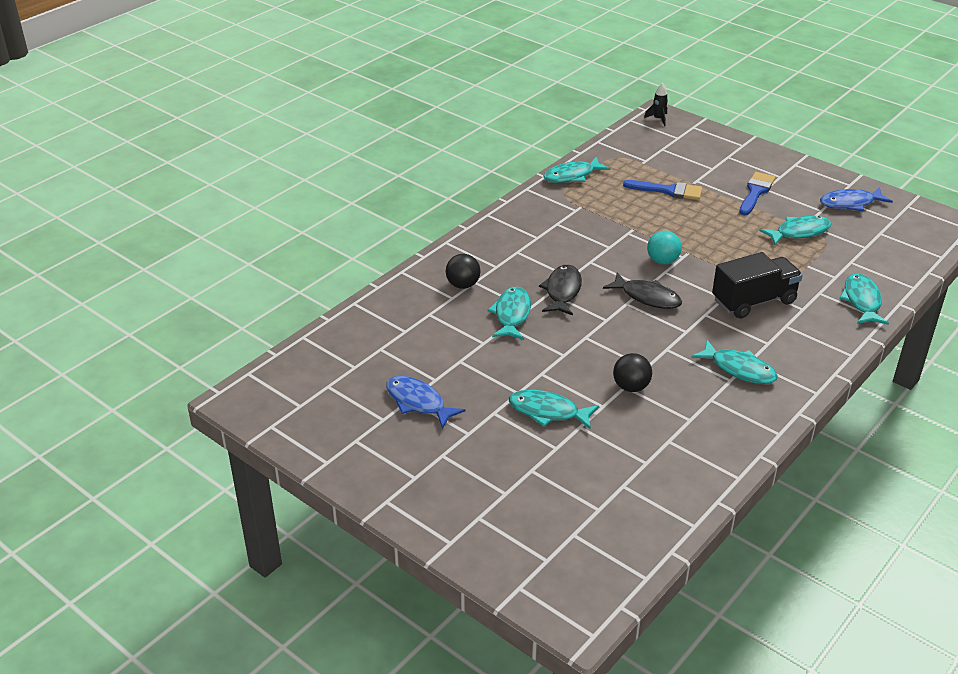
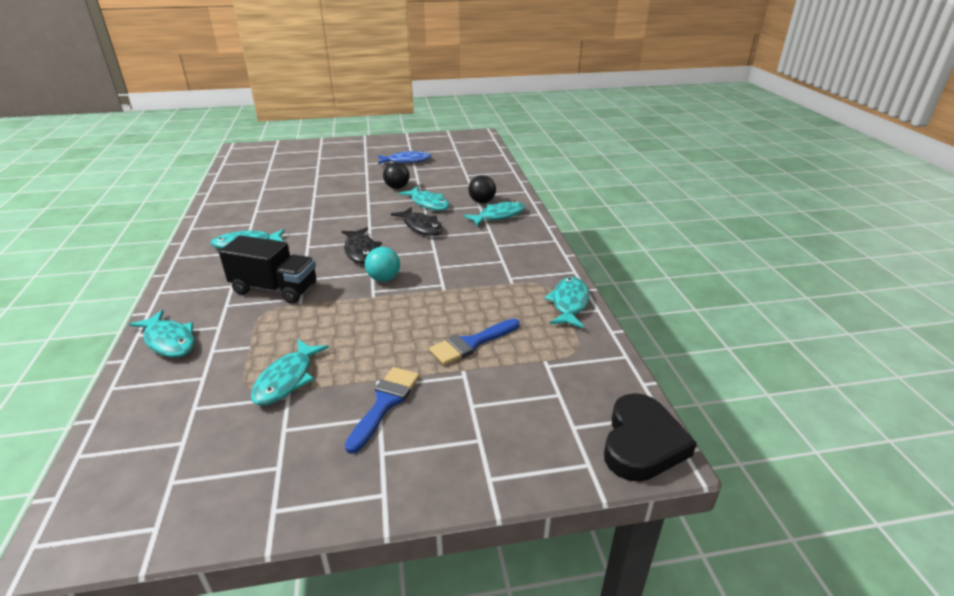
camera: 130 degrees right, 5 degrees down
turquoise fish [509,390,599,430] -> turquoise fish moved to [463,201,526,226]
black fish [603,272,682,309] -> black fish turned 90 degrees counterclockwise [342,227,382,263]
black ball [613,353,652,392] -> black ball moved to [383,162,410,189]
black rocket [644,83,668,126] -> black heart [604,393,697,482]
black truck [712,252,803,319] -> black truck turned 90 degrees counterclockwise [219,235,316,304]
blue brush [740,172,775,215] -> blue brush turned 135 degrees counterclockwise [345,367,420,454]
blue fish [820,187,893,212] -> none

